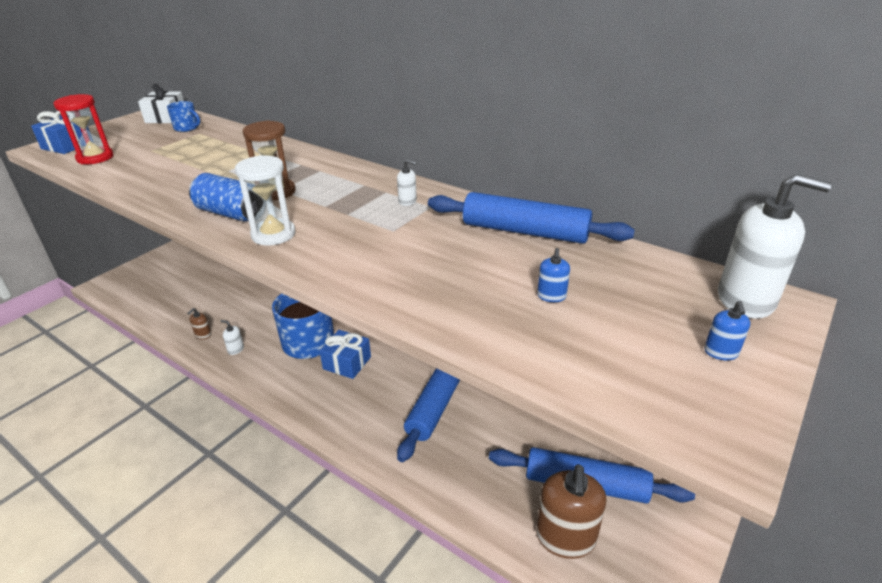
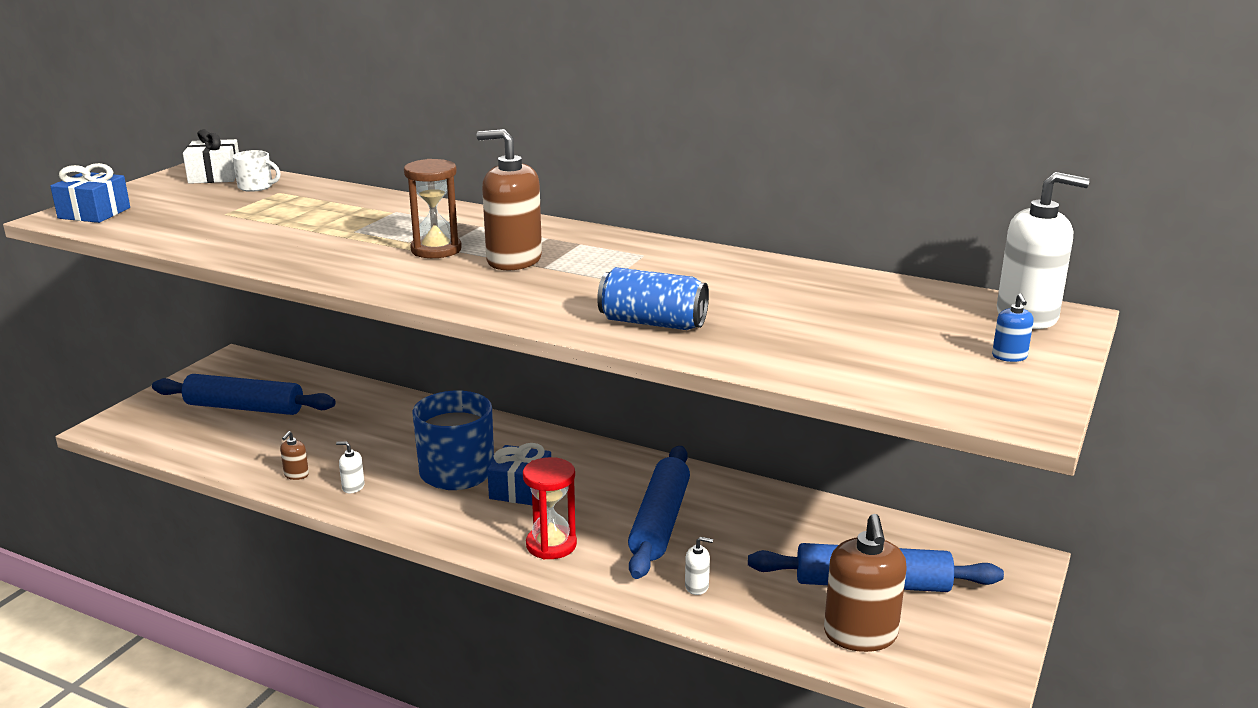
camera: 10 degrees left, 10 degrees down
red hourglass [54,94,114,164] -> red hourglass moved to [523,457,577,559]
blue mug [167,101,200,132] -> white mug [232,150,281,192]
blue can [189,173,264,222] -> blue can moved to [597,267,709,330]
white hourglass [235,155,296,246] -> none
white soap dispenser [397,160,417,206] -> white soap dispenser moved to [685,537,713,595]
blue rolling pin [428,192,635,244] -> blue rolling pin moved to [152,374,336,415]
blue soap dispenser [537,248,570,302] -> none
none -> brown soap dispenser [476,129,542,271]

